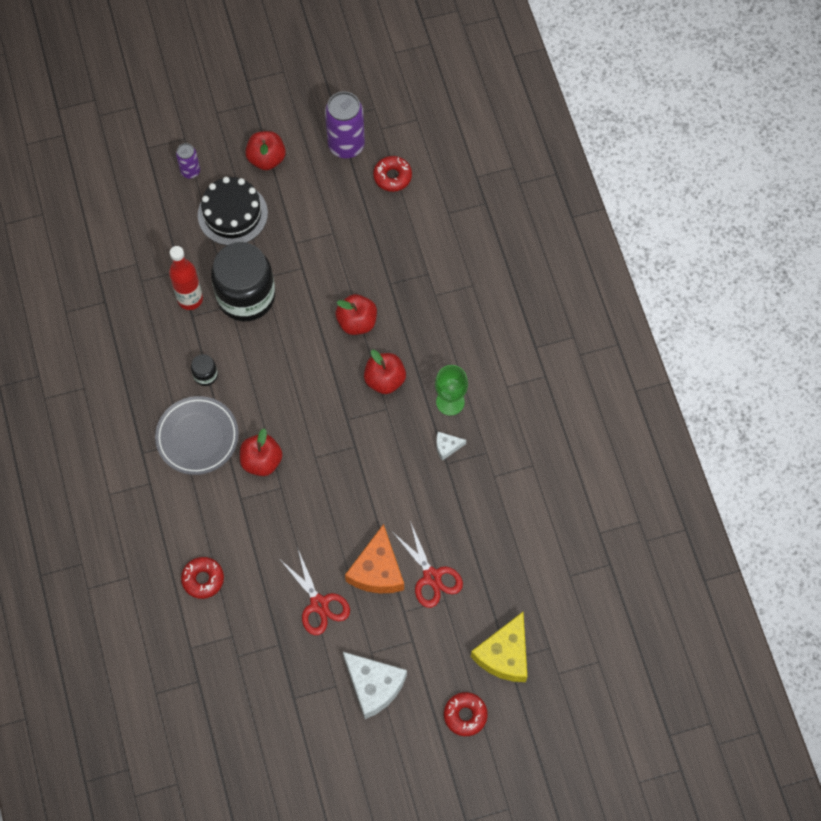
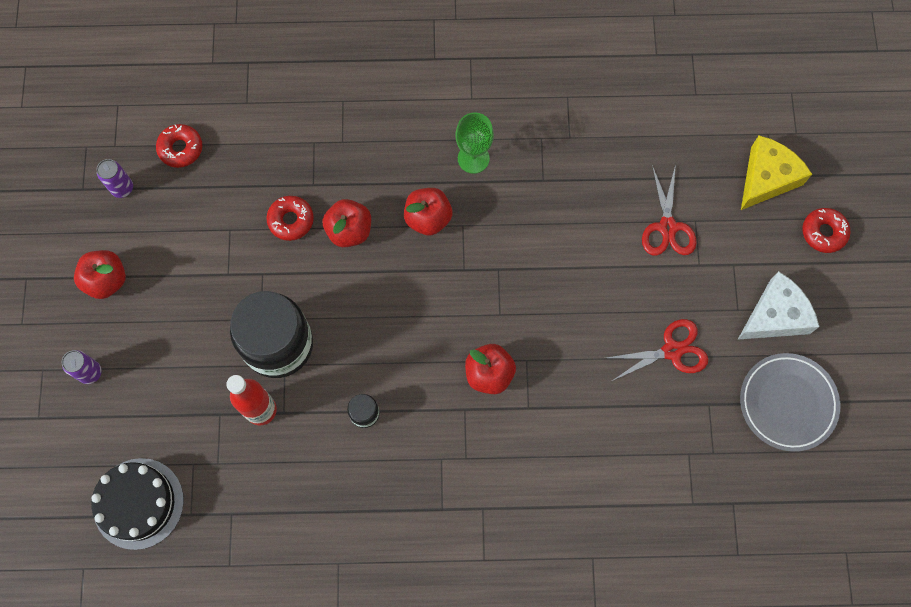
camera: 75 degrees left, 5 degrees up
grey plate [155,396,239,475] -> grey plate moved to [740,353,840,452]
red donut [181,557,224,599] -> red donut moved to [266,196,314,241]
black cake [198,177,268,245] -> black cake moved to [91,458,184,550]
purple can [325,92,365,158] -> purple can [97,159,133,198], size x0.54
orange cheese [345,524,404,593] -> none
red scissors [393,521,463,608] -> red scissors turned 105 degrees clockwise [642,164,697,255]
white cheese [436,432,466,461] -> none
yellow cheese [471,612,527,682] -> yellow cheese turned 90 degrees counterclockwise [741,135,812,210]

